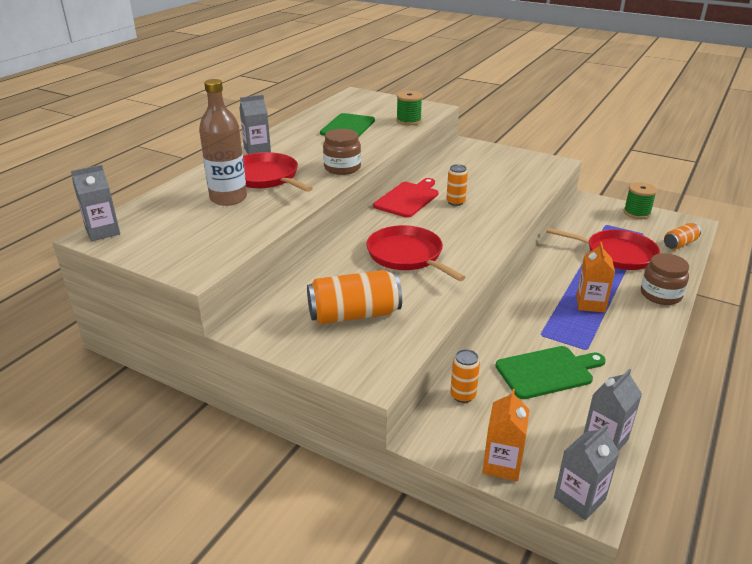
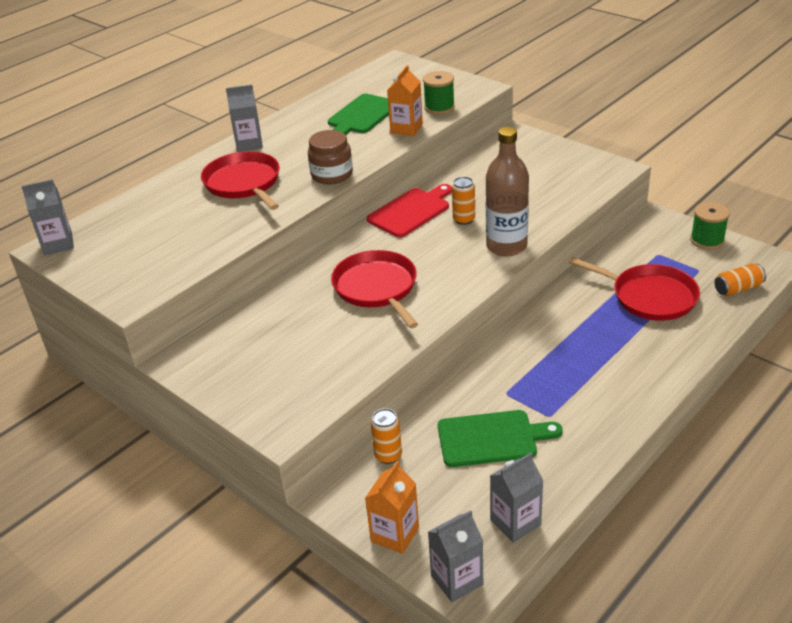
camera: 15 degrees right, 5 degrees up
brown bottle [199,79,247,206] -> brown bottle moved to [486,127,529,256]
orange can [307,270,402,324] -> none
orange carton [576,242,615,313] -> orange carton moved to [387,65,423,136]
brown jar [641,253,689,305] -> none

